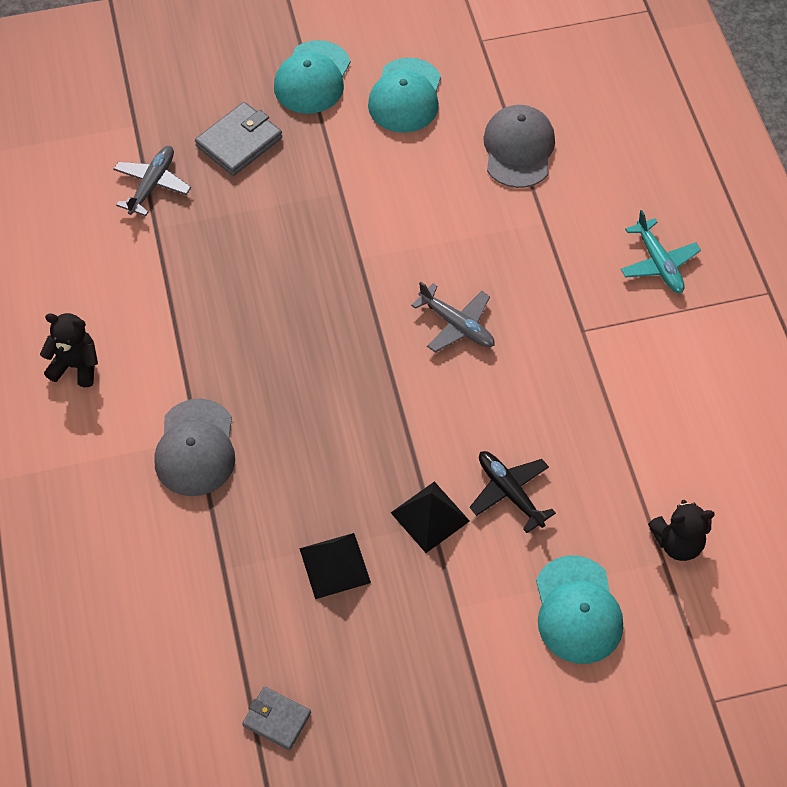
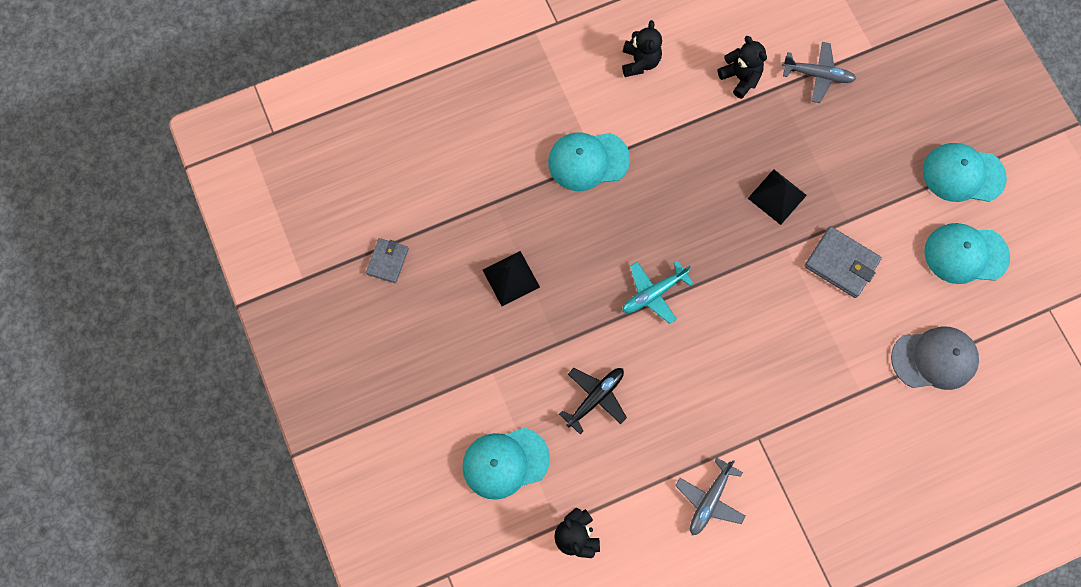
camera: 80 degrees right, 15 degrees up
grey cap [154,398,235,496] -> turquoise cap [548,132,630,191]
grey wallet [195,102,282,176] -> grey wallet moved to [805,226,882,298]
black pyramid [391,482,470,553] -> black pyramid moved to [748,169,807,225]
grey plane [411,282,495,353] -> grey plane moved to [675,458,746,535]
turquoise plane [621,210,701,293] -> turquoise plane moved to [622,261,694,324]
none -> black teddy bear [718,36,767,99]

